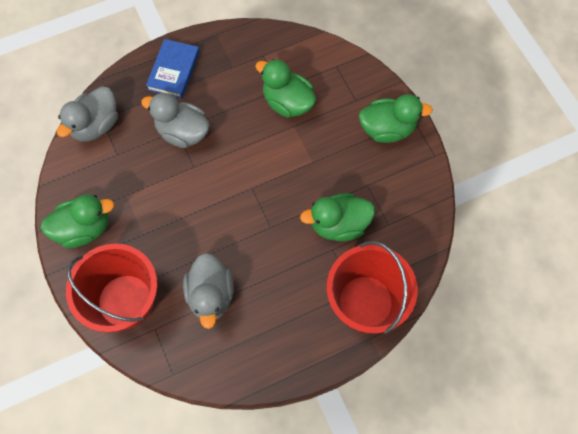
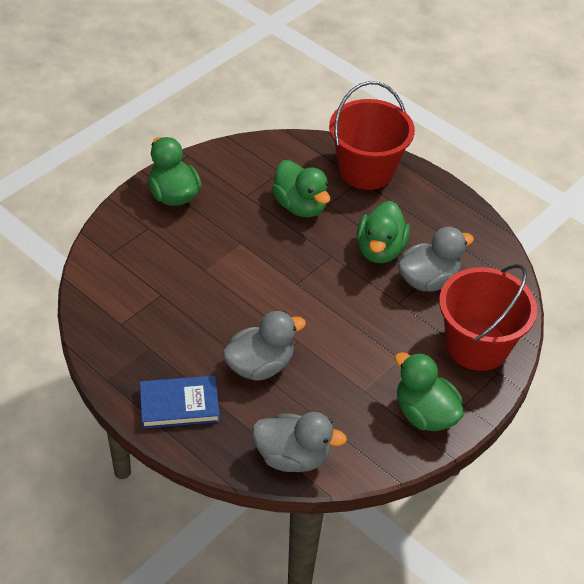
camera: 115 degrees left, 20 degrees down
grey duck [141,93,210,148] -> grey duck turned 120 degrees counterclockwise [223,311,306,381]
green duck [255,59,316,118] -> green duck moved to [357,201,410,263]

